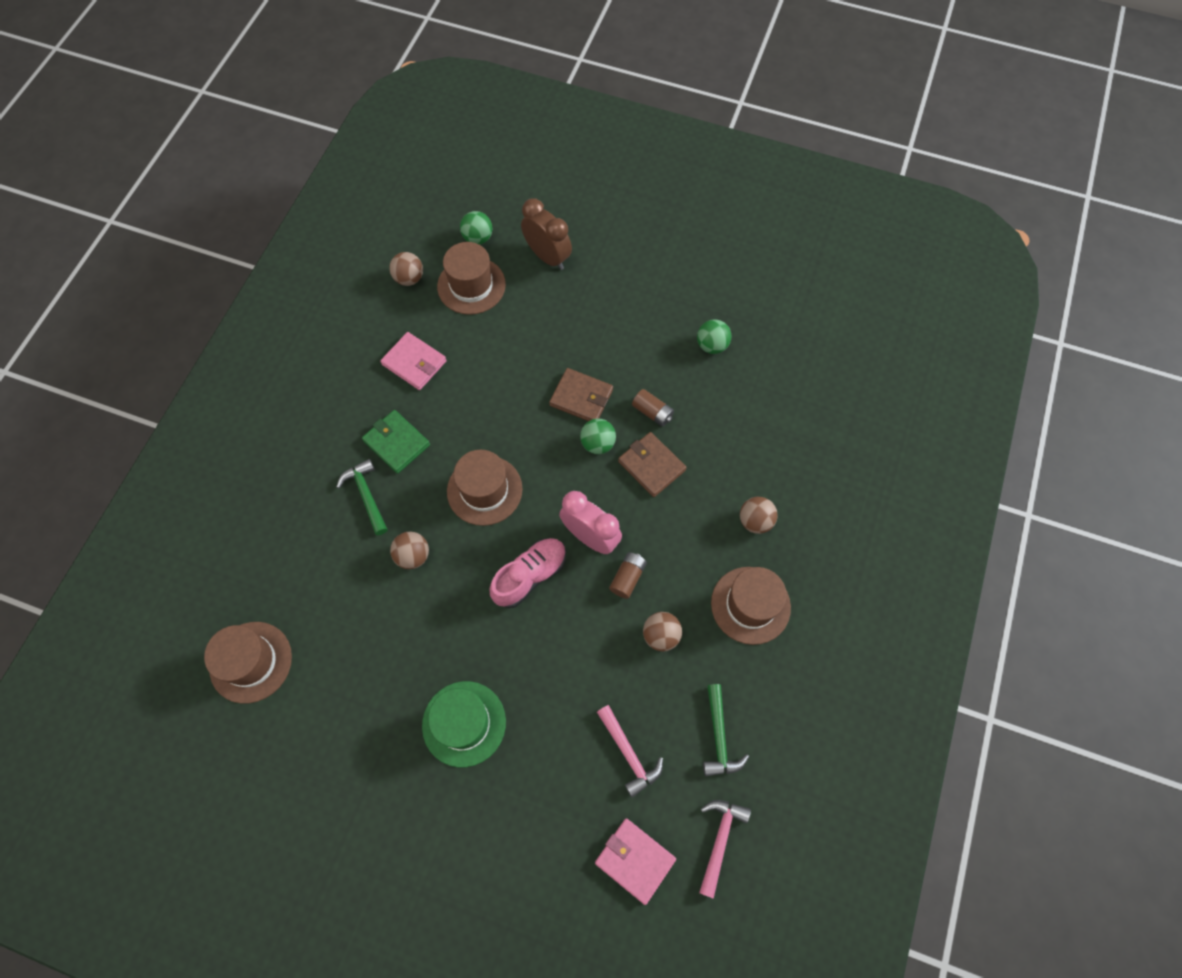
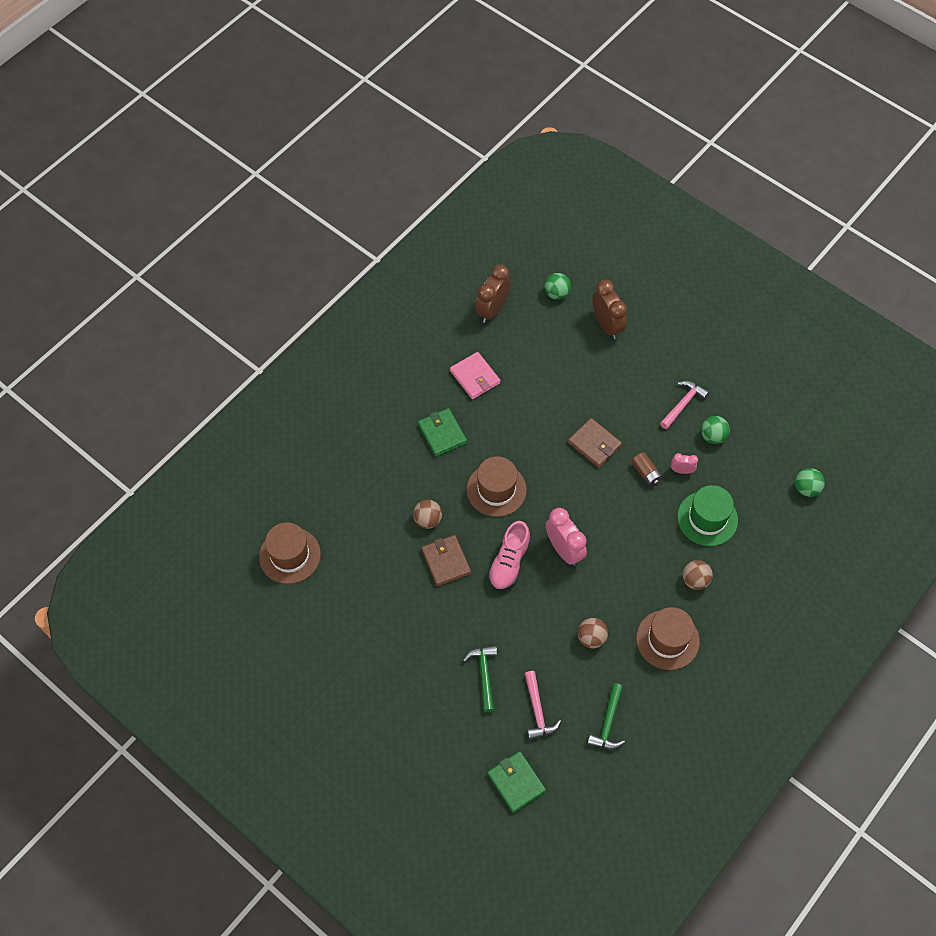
camera: 20 degrees right, 5 degrees down
green hammer [336,459,388,535] -> green hammer moved to [463,645,497,712]
brown ball [389,252,423,286] -> brown clock [475,265,511,323]
green hat [422,681,506,767] -> green hat moved to [677,485,738,546]
brown hat [437,242,506,315] -> none
pink shoe [489,538,566,608] -> pink shoe turned 135 degrees clockwise [488,521,531,591]
green ball [580,419,616,454] -> green ball moved to [795,468,825,497]
pink wallet [595,818,676,905] -> green wallet [487,751,546,813]
brown battery [609,552,647,599] -> none
brown wallet [618,432,687,497] -> brown wallet moved to [421,535,471,586]
pink hammer [699,800,751,899] -> pink hammer moved to [660,381,709,429]
none -> pink clock [671,453,698,474]

